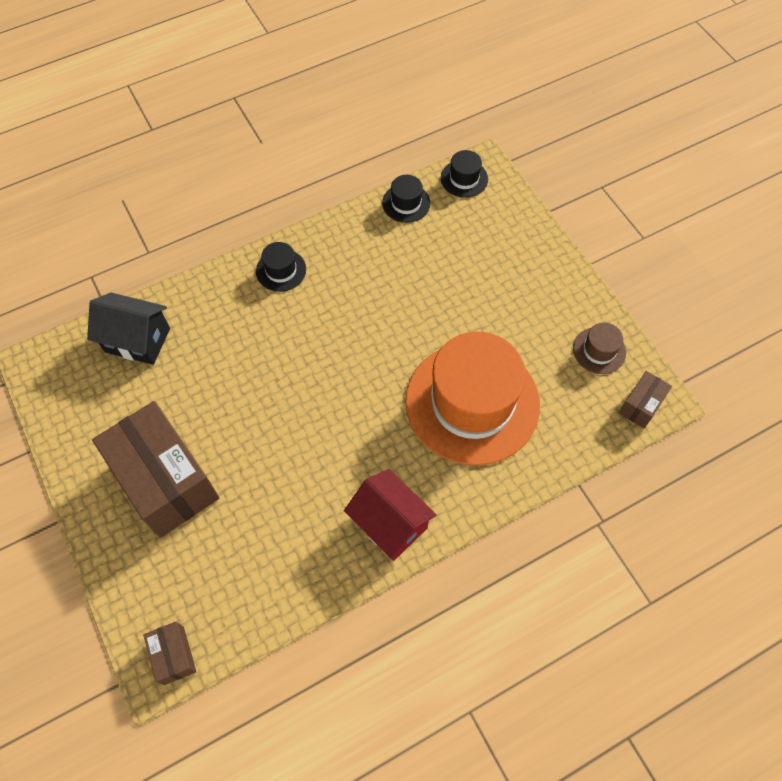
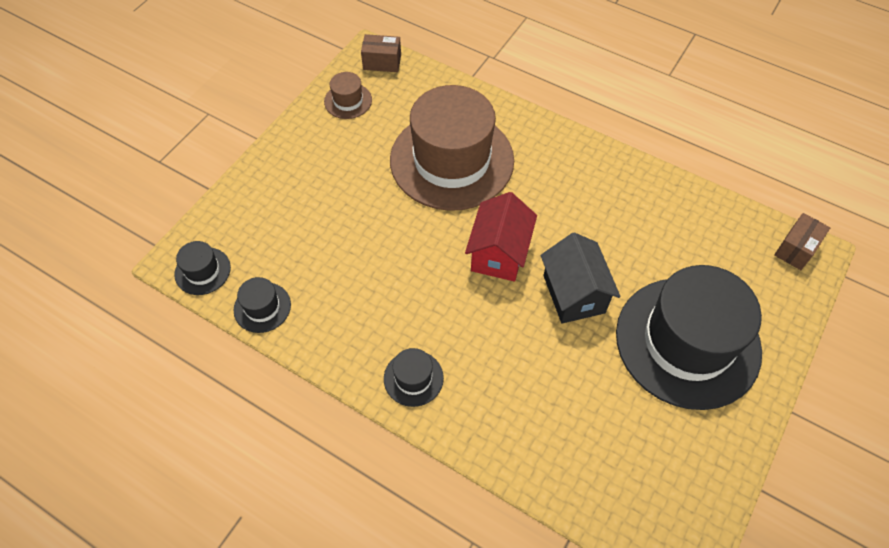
camera: 120 degrees left, 5 degrees down
black house [87,293,170,365] -> black house moved to [541,232,621,324]
brown box [92,401,219,538] -> black hat [616,265,762,410]
red house [344,469,437,561] -> red house moved to [465,192,537,281]
orange hat [406,331,540,466] -> brown hat [390,85,514,211]

